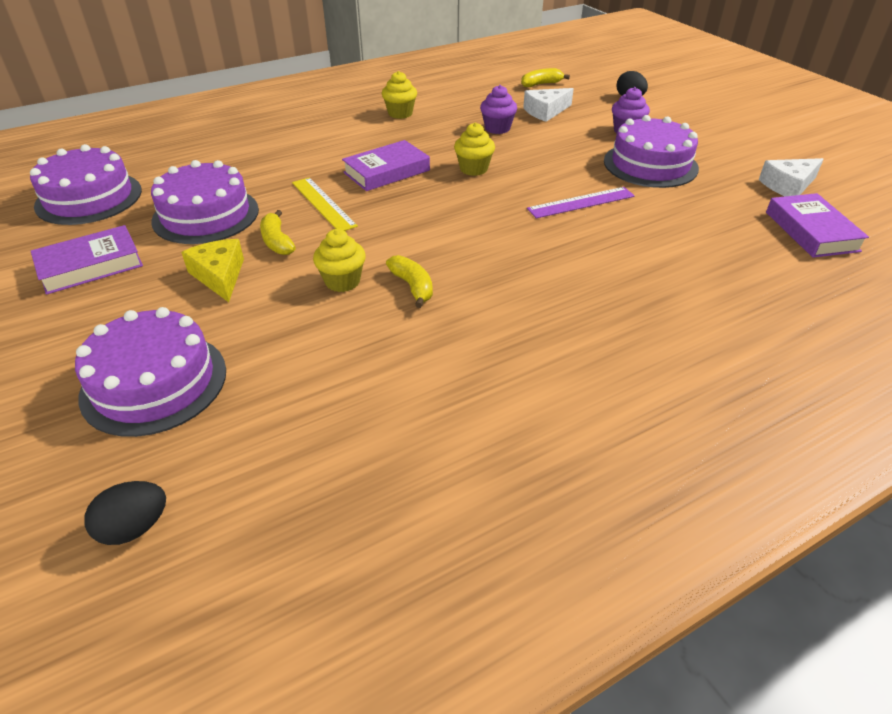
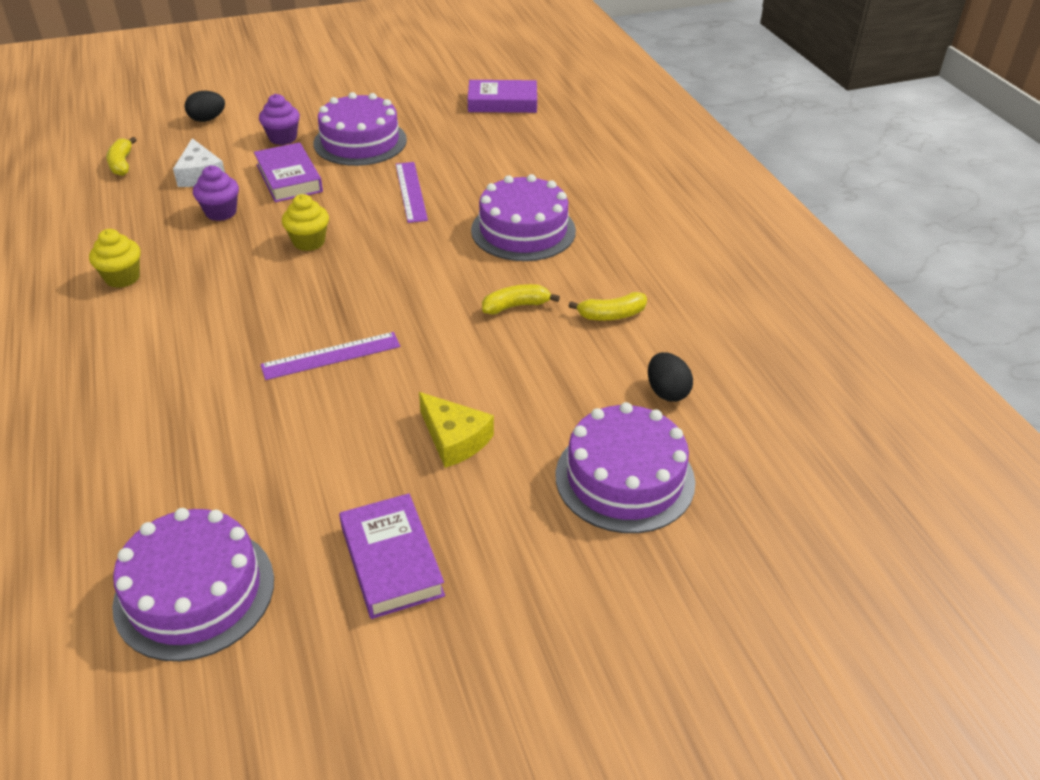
camera: 80 degrees left, 0 degrees up
black egg [84,481,166,545] -> black egg moved to [648,352,693,402]
purple cake [151,160,259,244] -> purple cake moved to [471,174,576,261]
yellow cheese [181,239,244,302] -> yellow cheese turned 120 degrees counterclockwise [419,392,494,468]
yellow banana [260,210,296,255] -> yellow banana moved to [569,292,647,321]
yellow ruler [292,177,358,231] -> purple ruler [260,332,401,380]
yellow cupcake [313,229,366,292] -> none
purple book [342,140,430,191] -> purple book moved to [254,142,323,202]
white cheese [759,158,823,196] -> none

